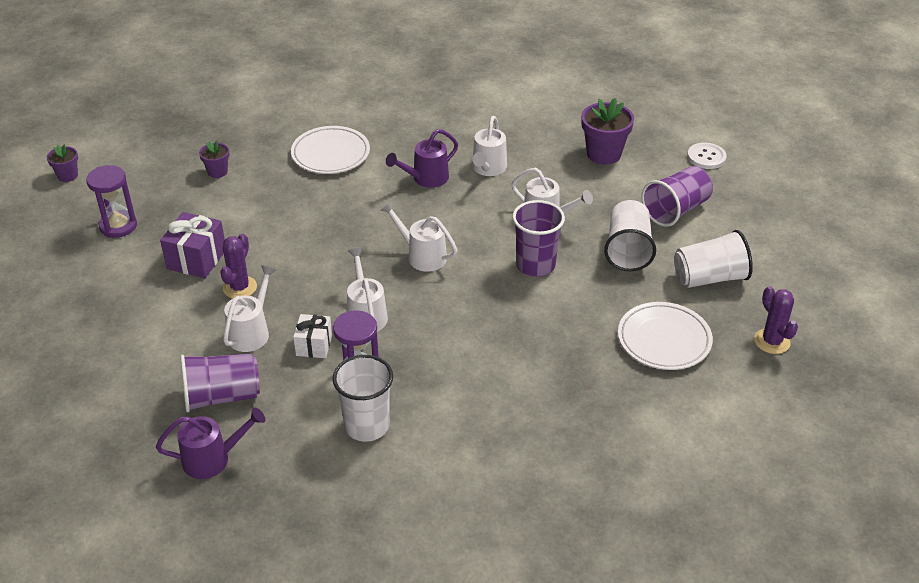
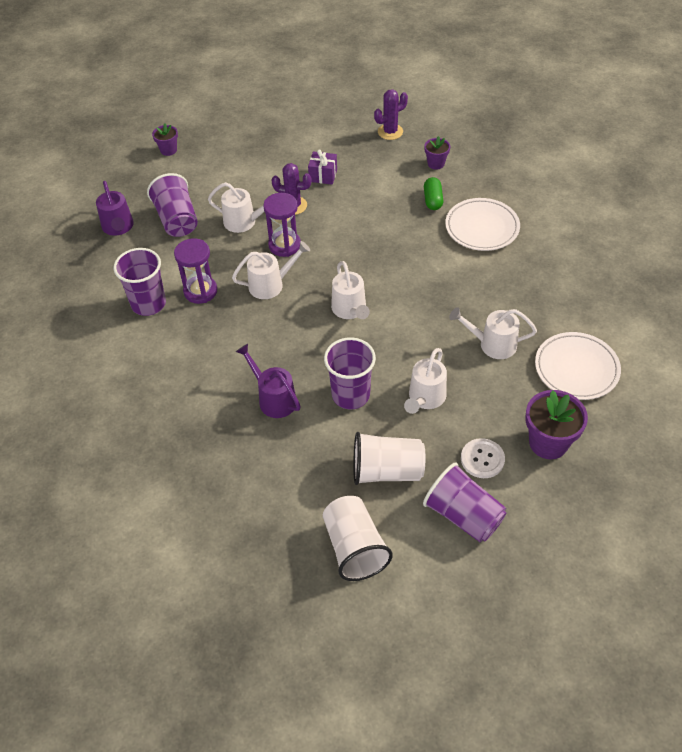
camera: 85 degrees right, 10 degrees up
purple flower pot [47,144,78,182] -> purple flower pot moved to [152,123,178,156]
purple hourglass [86,165,137,238] -> purple hourglass moved to [263,193,301,257]
purple gift [160,212,225,278] -> purple gift [308,149,337,185], size x0.65
white gift [293,314,332,358] -> none
white cup [333,355,393,442] -> purple cup [113,248,166,316]
white watering can [380,201,458,272] -> white watering can turned 135 degrees clockwise [331,261,370,319]
purple watering can [386,129,458,188] -> purple watering can moved to [236,344,301,418]
white plate [618,302,713,370] -> white plate moved to [535,332,621,400]
white button [687,143,727,169] -> white button moved to [461,438,505,478]
purple cactus [754,286,798,354] -> purple cactus moved to [374,89,408,140]
none -> green capsule [424,177,443,210]

